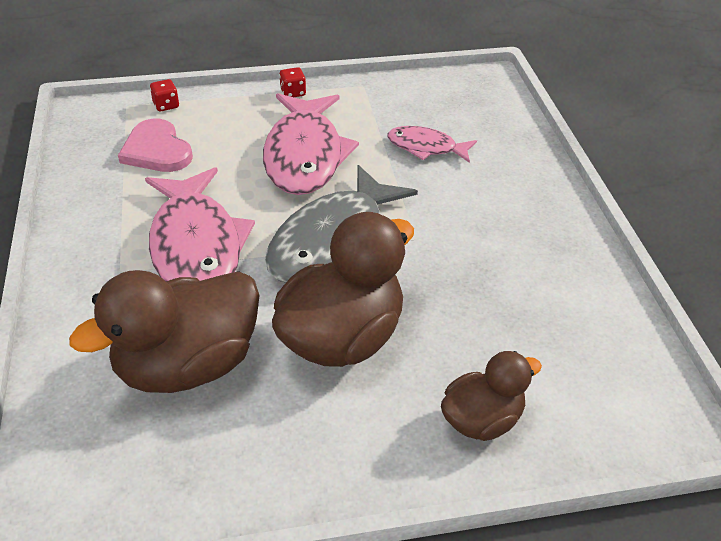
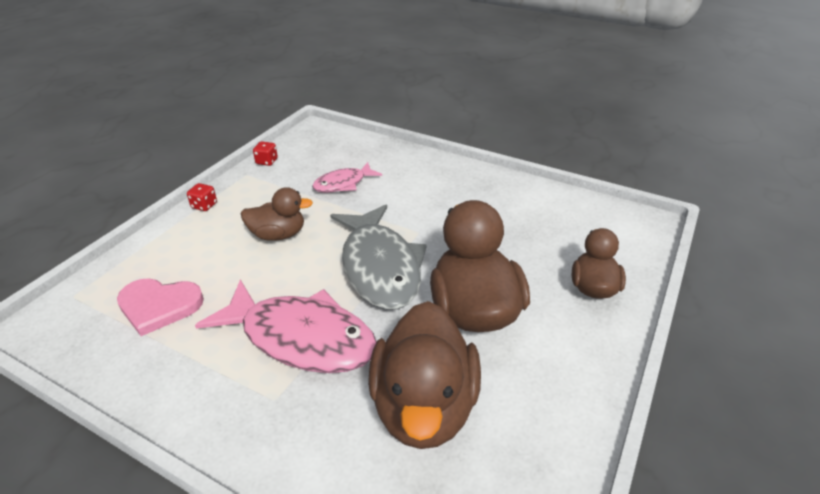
camera: 50 degrees left, 5 degrees down
red dice [150,79,179,111] -> red dice moved to [253,141,278,166]
pink fish [263,93,359,195] -> brown duck [241,187,313,241]

